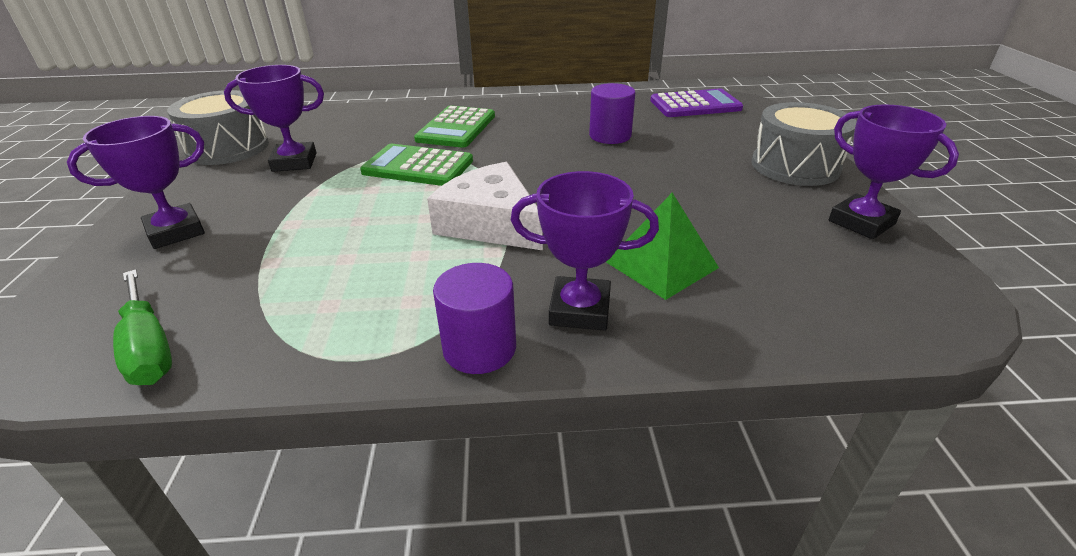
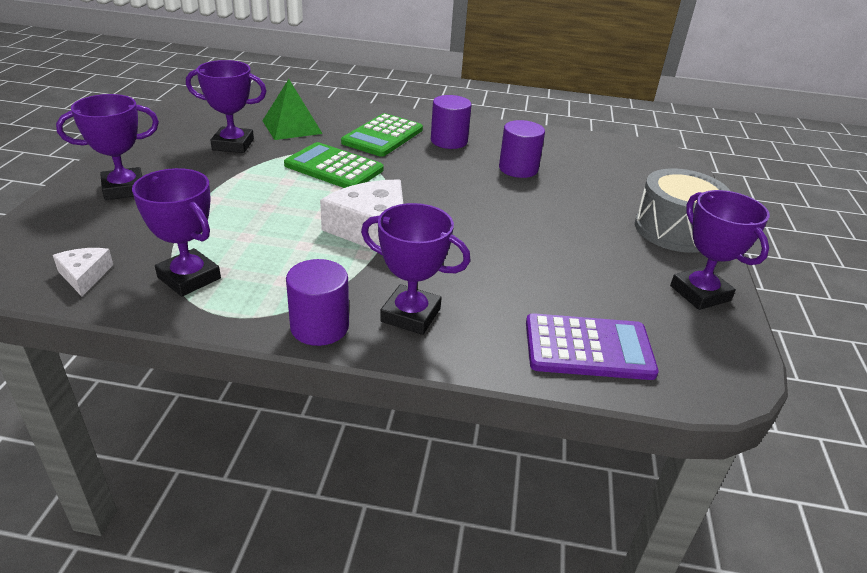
camera: 10 degrees right, 0 degrees up
green screwdriver [113,269,172,385] -> white cheese [53,248,113,296]
grey drum [167,90,269,165] -> none
green pyramid [606,193,719,300] -> green pyramid moved to [262,79,323,140]
purple calculator [650,88,743,117] -> purple calculator moved to [526,313,659,380]
none -> purple trophy [132,168,221,297]
none -> purple cylinder [431,95,471,149]

